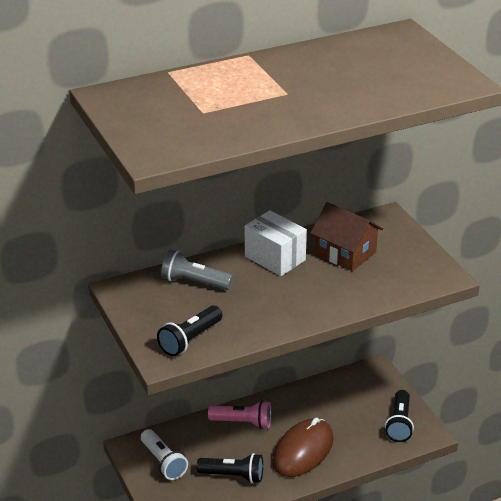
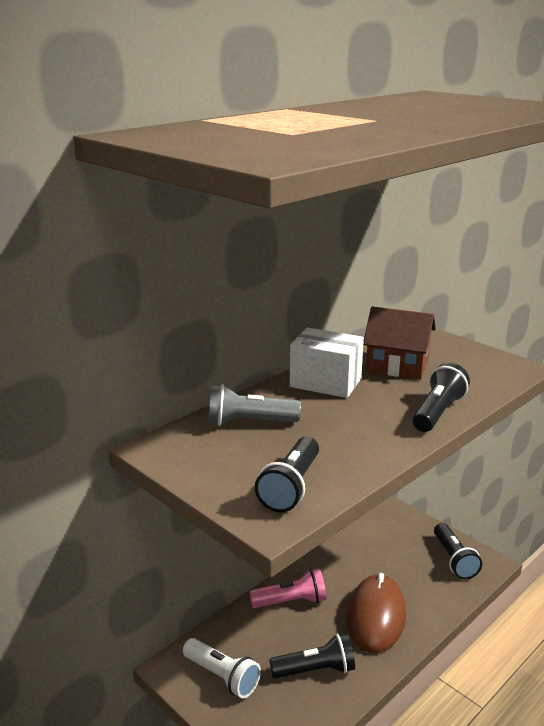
camera: 20 degrees left, 10 degrees down
none -> black flashlight [412,363,470,432]

